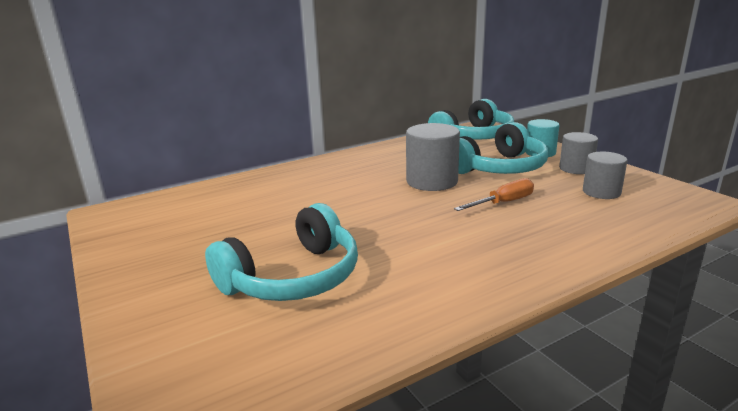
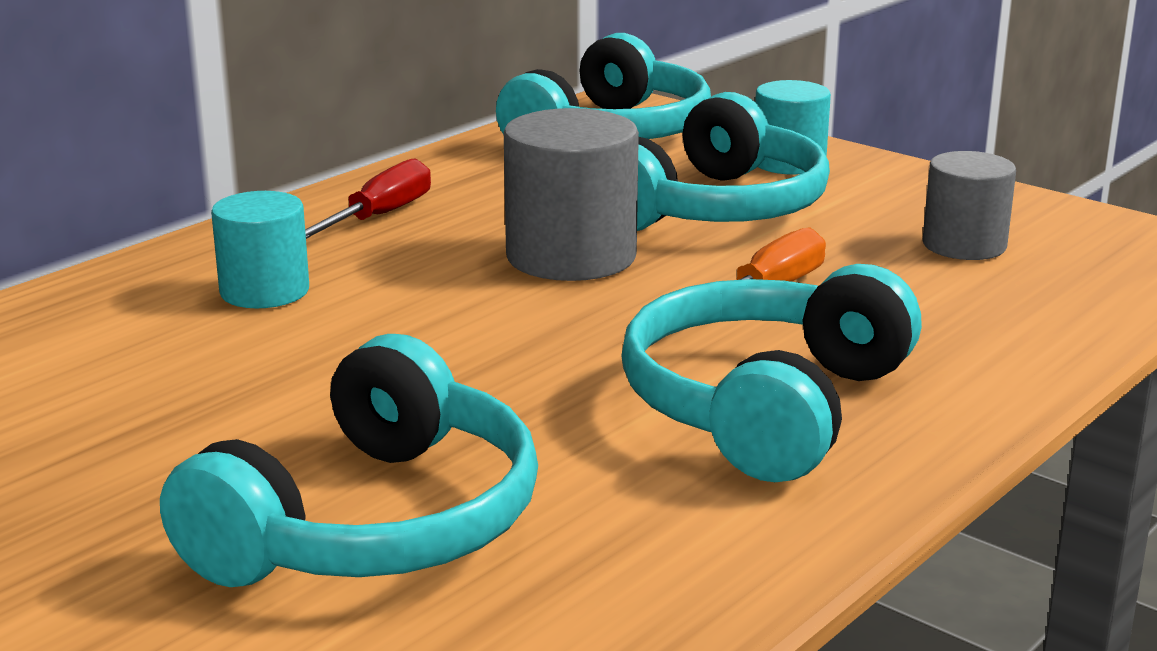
camera: 20 degrees left, 0 degrees up
grey cylinder [559,132,598,174] -> none
none -> turquoise cylinder [211,191,309,308]
none -> red screwdriver [305,158,431,239]
none -> turquoise headphones [621,264,922,482]

